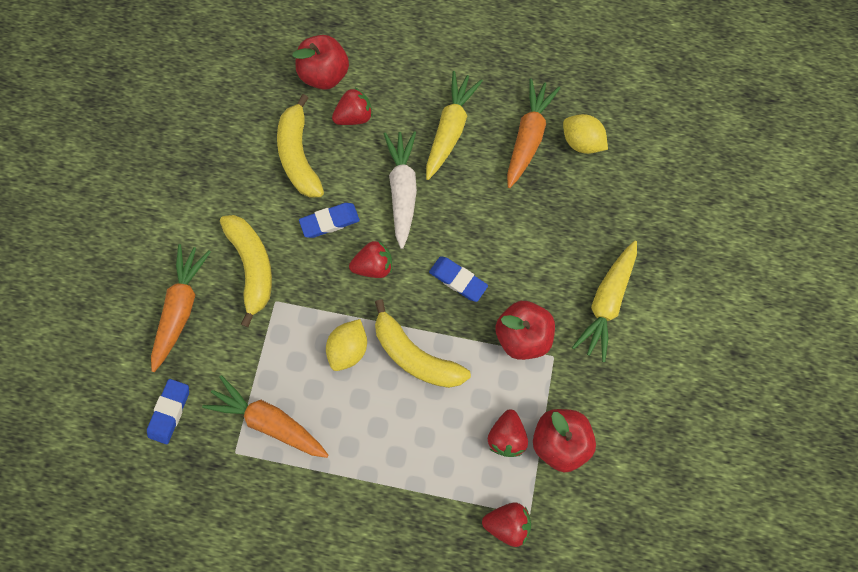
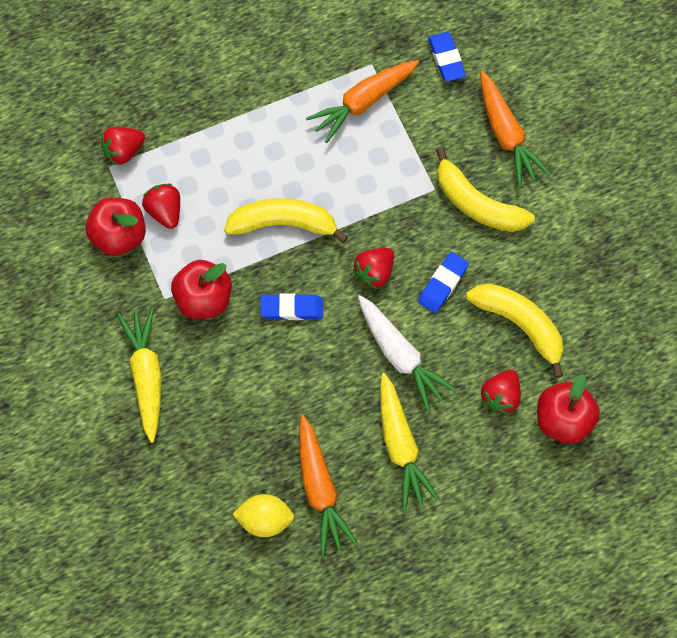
camera: 145 degrees right, 5 degrees down
orange carrot [202,375,329,458] -> orange carrot turned 150 degrees clockwise [306,60,419,143]
yellow lemon [326,319,367,371] -> none

